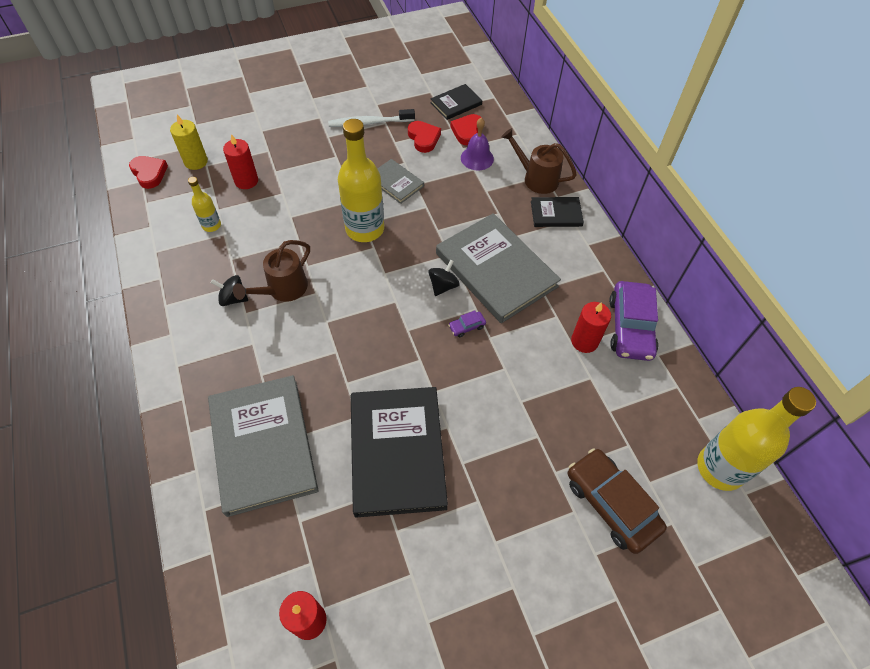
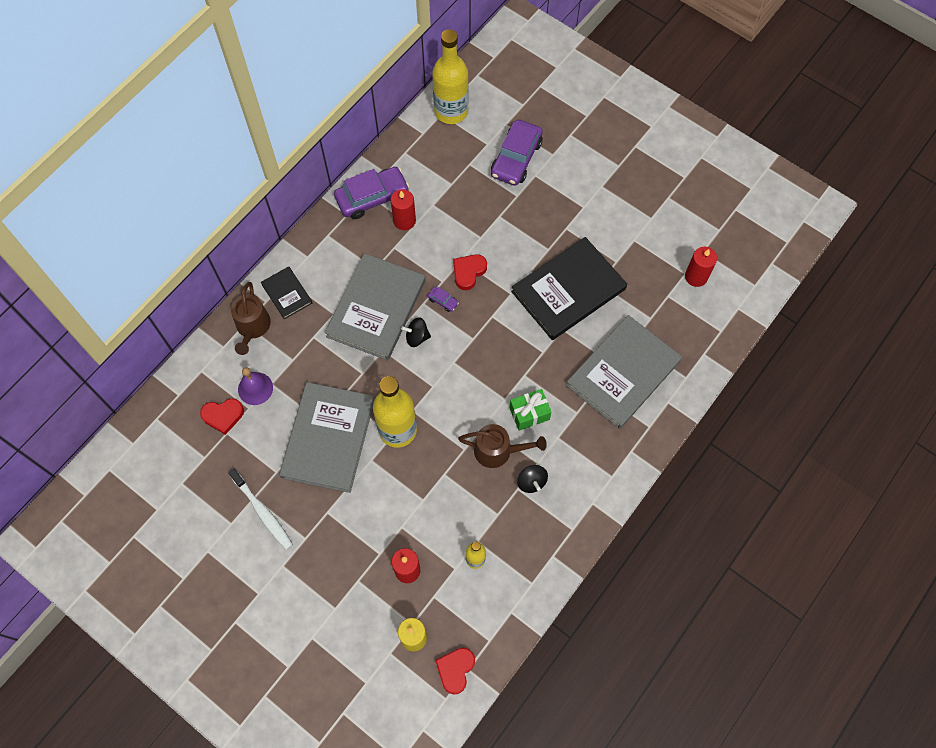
camera: 120 degrees left, 10 degrees up
grey book [377,159,424,204] -> grey book [279,382,375,493], size x2.04
red heart [408,121,441,153] -> red heart moved to [453,254,487,290]
black book [430,84,482,120] -> none
brown car [568,448,667,554] -> purple car [491,120,543,186]
none -> green gift [509,389,552,431]

